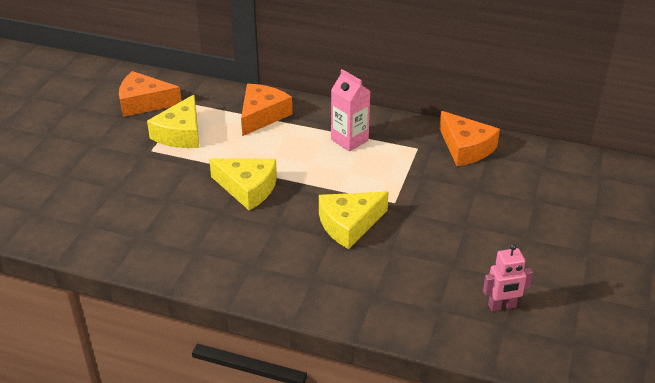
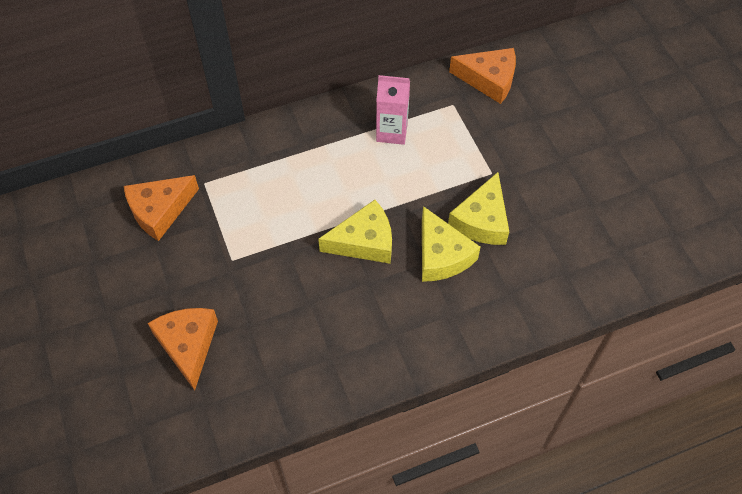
camera: 40 degrees left, 20 degrees up
yellow cheese [147,95,199,148] -> yellow cheese moved to [422,206,481,282]
orange cheese [241,84,293,136] -> orange cheese moved to [148,308,218,390]
pink robot [483,244,533,311] -> none

